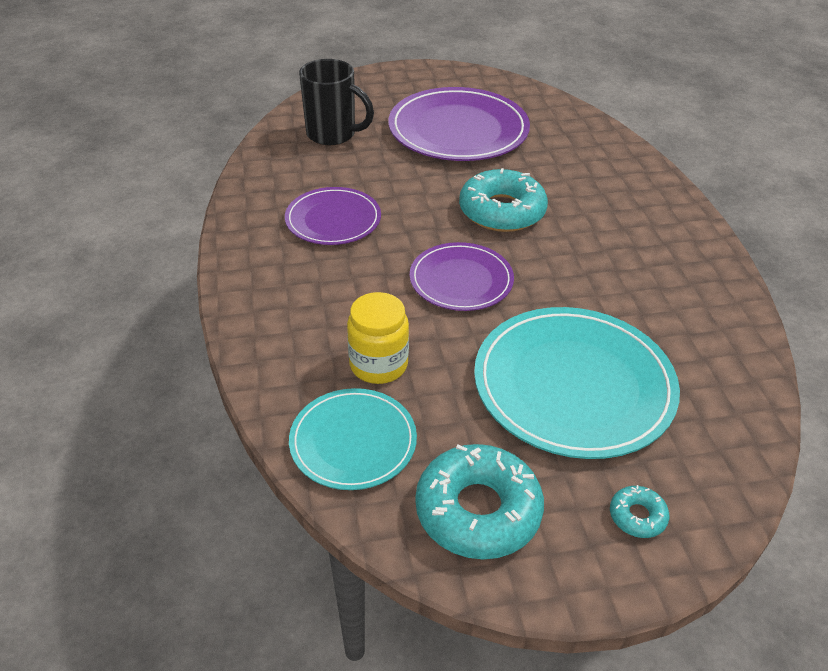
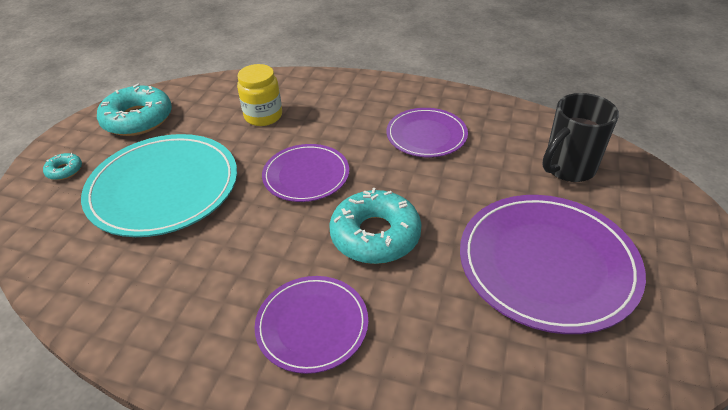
camera: 120 degrees right, 0 degrees up
turquoise plate [289,388,417,490] -> none
none -> purple plate [255,276,368,374]

